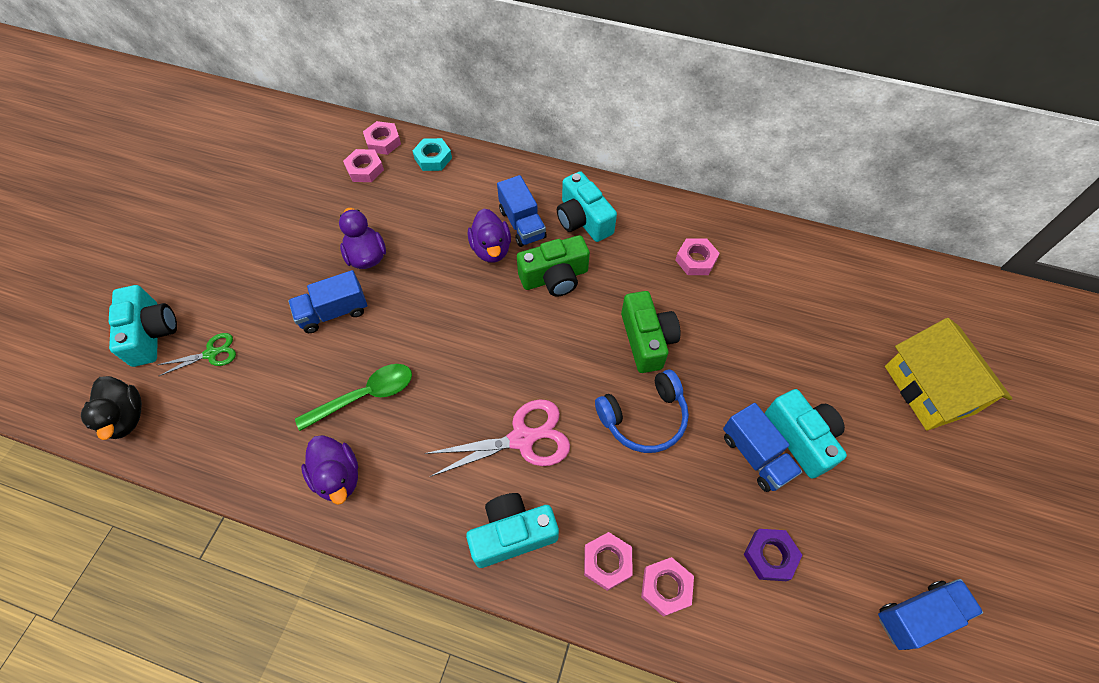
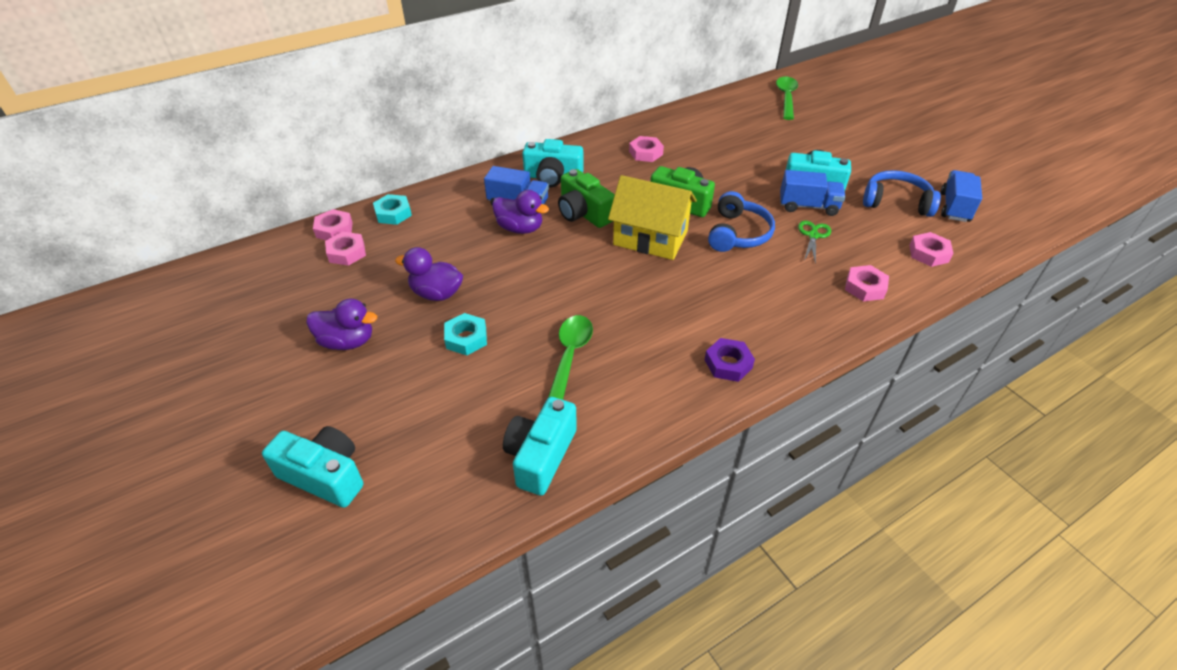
camera: 50 degrees left, 15 degrees down
black duck [81,376,142,440] -> none
green scissors [158,333,236,376] -> green scissors moved to [798,221,831,264]
blue truck [288,270,367,333] -> turquoise nut [444,313,487,355]
purple duck [301,435,358,505] -> purple duck moved to [306,299,377,350]
pink scissors [424,399,570,477] -> none
turquoise camera [466,493,559,568] -> turquoise camera moved to [503,397,577,496]
green camera [517,235,590,297] -> green camera turned 120 degrees clockwise [558,169,615,228]
pink nut [584,532,633,591] -> pink nut moved to [909,232,954,267]
purple nut [744,529,802,581] -> purple nut moved to [705,338,755,382]
yellow house [885,318,1012,430] -> yellow house moved to [608,175,697,260]
none -> green spoon [776,77,798,120]
none -> blue headphones [863,170,941,217]

